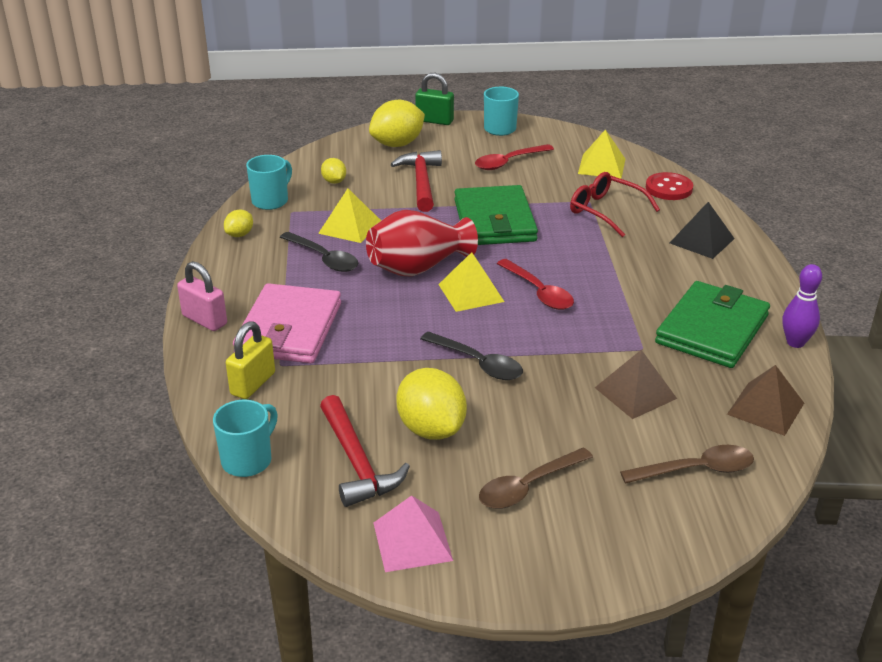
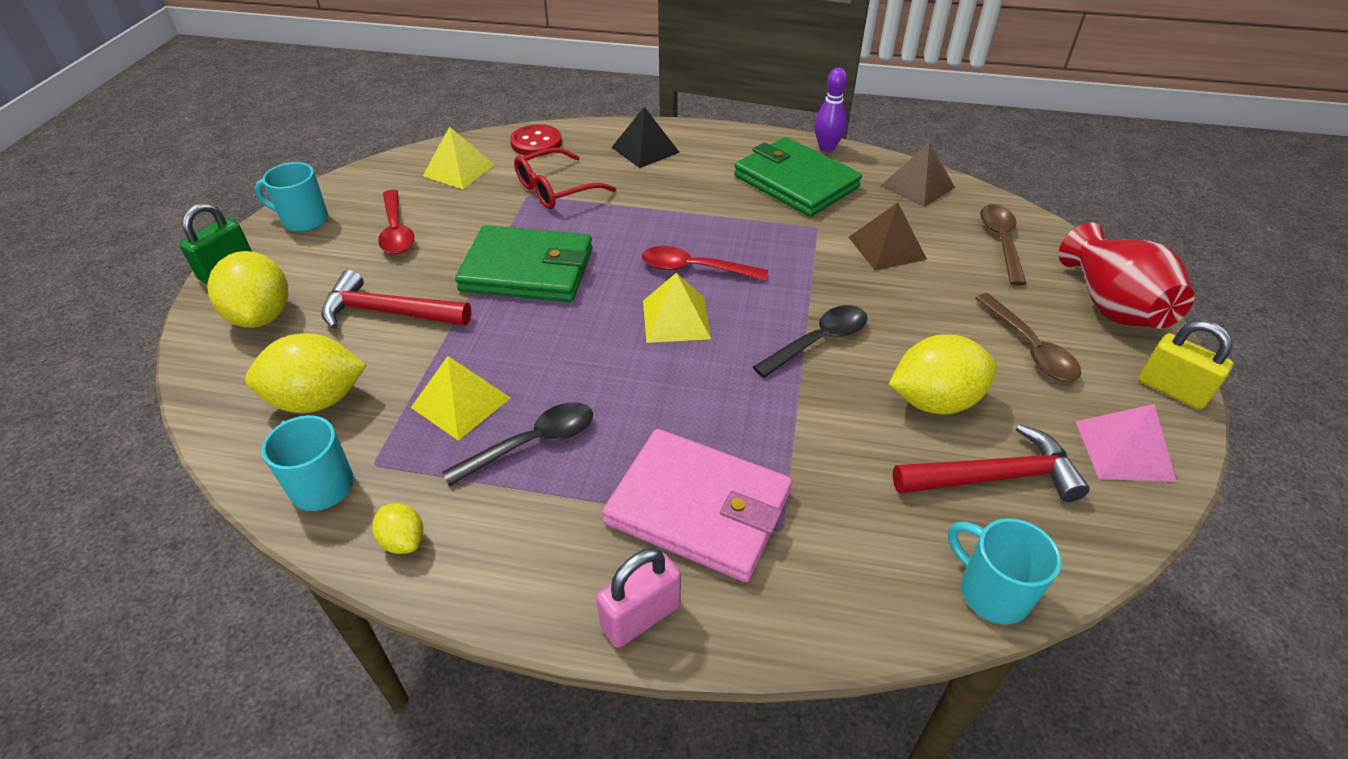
camera: 75 degrees left, 10 degrees up
yellow padlock [226,321,275,399] -> yellow padlock moved to [1139,321,1233,409]
yellow lemon [321,158,346,184] -> yellow lemon [245,333,367,413], size x1.97
red vase [366,210,478,277] -> red vase moved to [1059,222,1195,328]
red spoon [497,259,574,310] -> red spoon turned 150 degrees counterclockwise [642,246,768,281]

